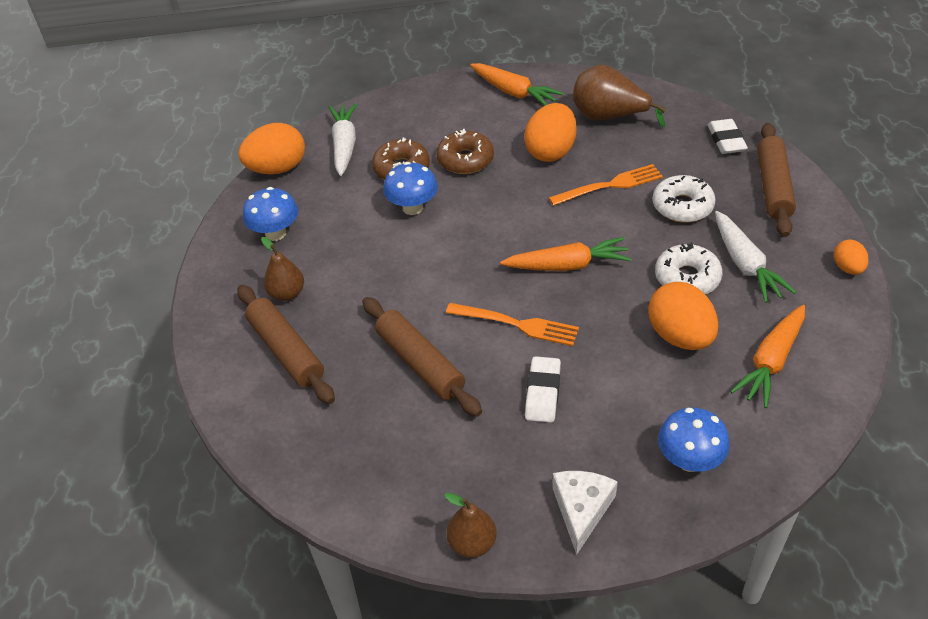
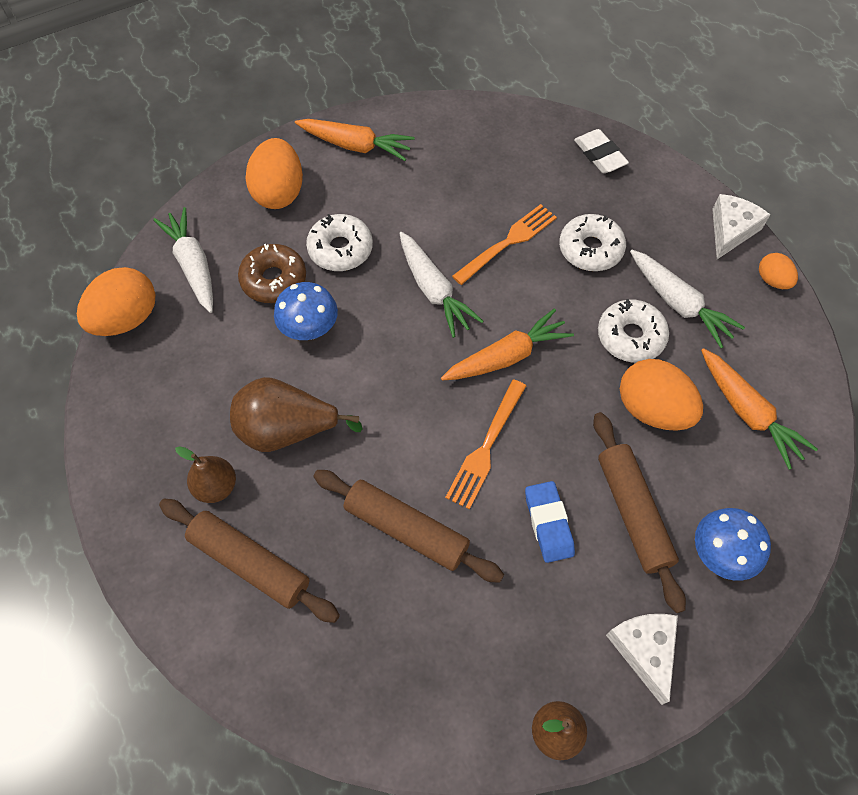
camera: 25 degrees left, 15 degrees up
blue mushroom [243,187,298,241] -> none
brown donut [436,129,494,174] -> white donut [306,214,373,271]
orange fork [446,303,579,346] -> orange fork turned 120 degrees clockwise [445,380,526,510]
orange egg [524,103,577,162] -> orange egg moved to [246,138,303,209]
white eraser [525,356,561,423] -> blue eraser [525,481,575,563]
brown pear [573,65,666,128] -> brown pear moved to [230,377,362,452]
orange carrot [730,305,805,408] -> orange carrot turned 45 degrees counterclockwise [701,348,818,470]
brown rolling pin [757,123,796,237] -> brown rolling pin moved to [593,412,686,613]
none -> white carrot [399,232,484,338]
none -> white cheese [712,194,770,259]

